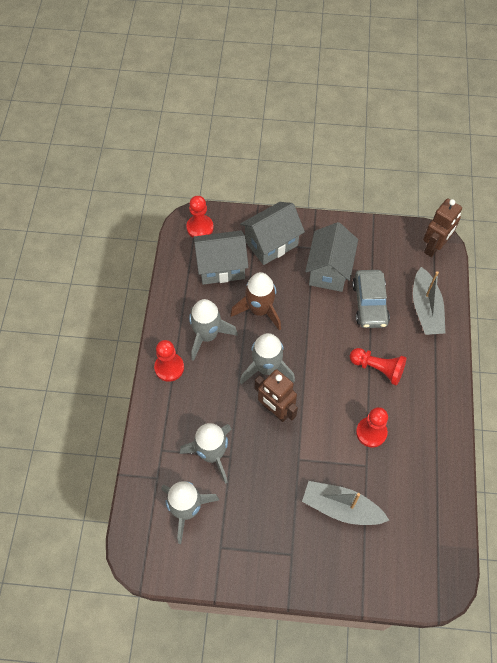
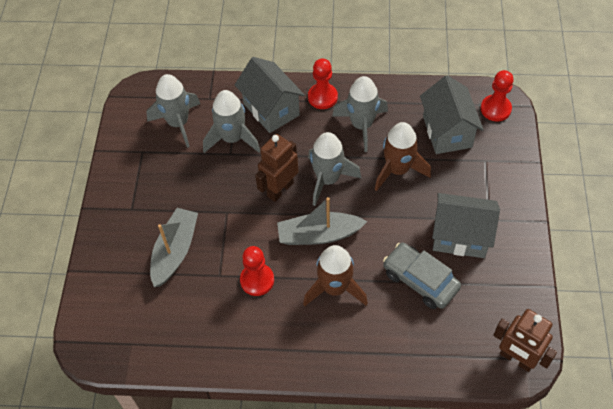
camera: 90 degrees right, 5 degrees down
grey house [240,202,305,265] -> grey house moved to [235,57,305,133]
red pawn [350,348,407,386] -> brown rocket [303,245,368,306]
grey car [352,270,390,328] -> grey car turned 45 degrees clockwise [383,243,461,309]
grey boat [413,267,445,335] -> grey boat moved to [277,197,368,245]

